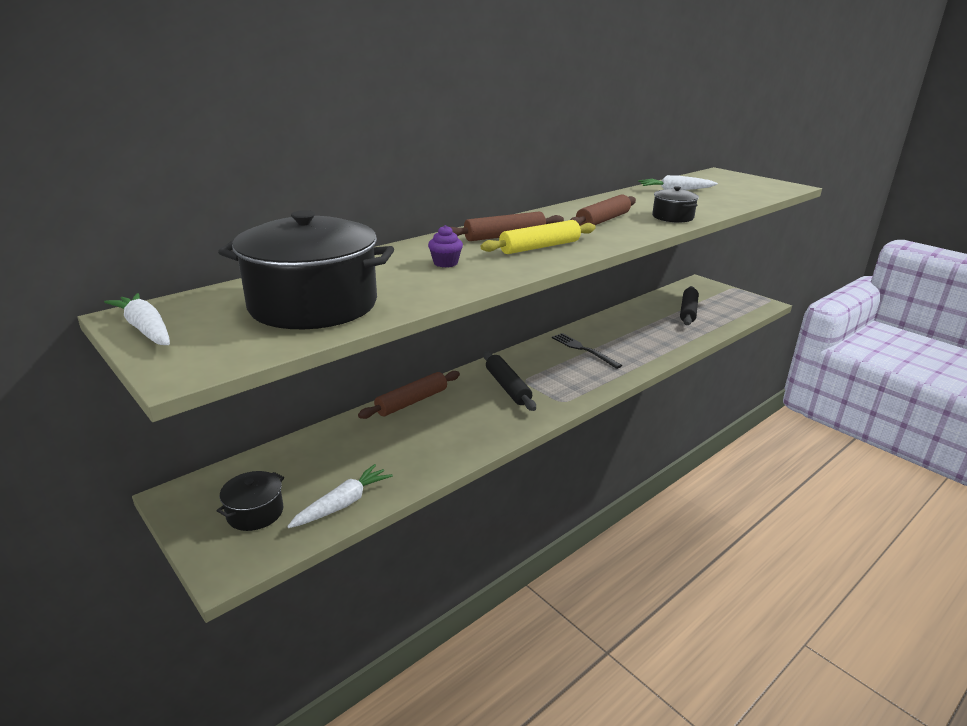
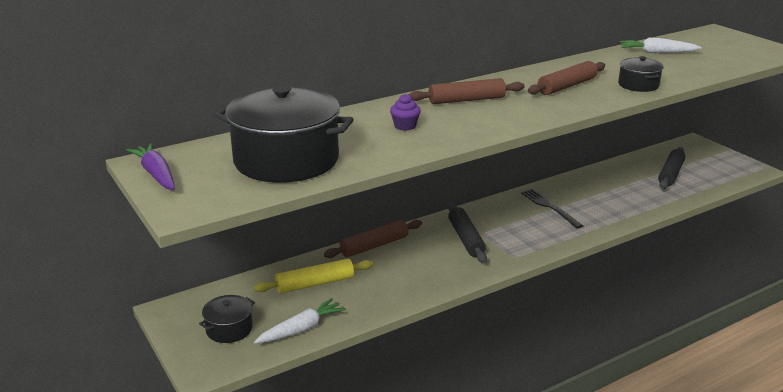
camera: 10 degrees right, 0 degrees up
white carrot [104,293,170,345] -> purple carrot [126,144,175,190]
yellow rolling pin [481,220,596,254] -> yellow rolling pin moved to [254,259,373,293]

